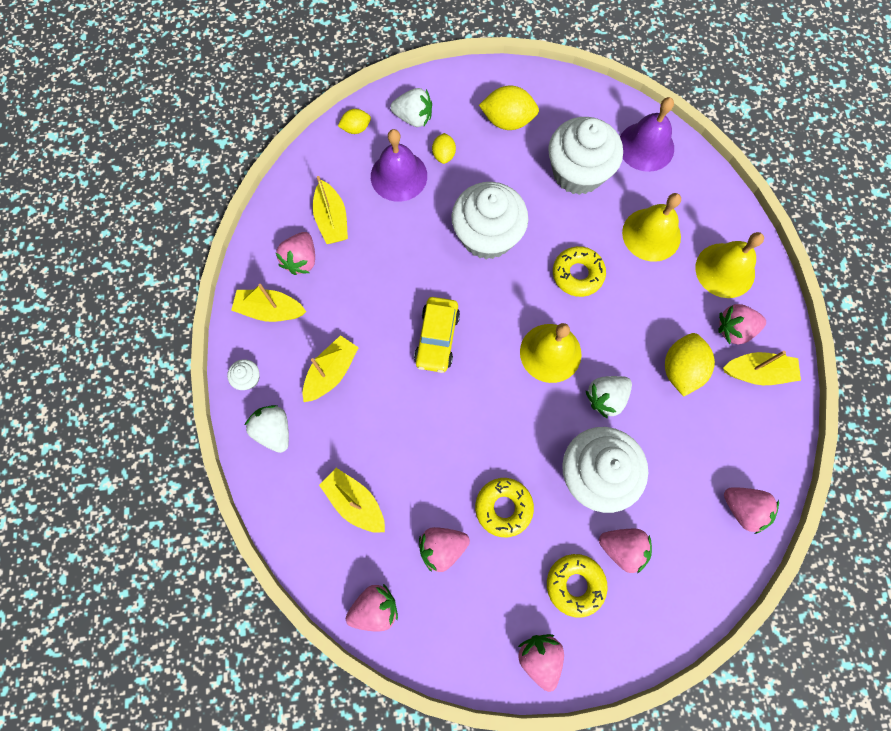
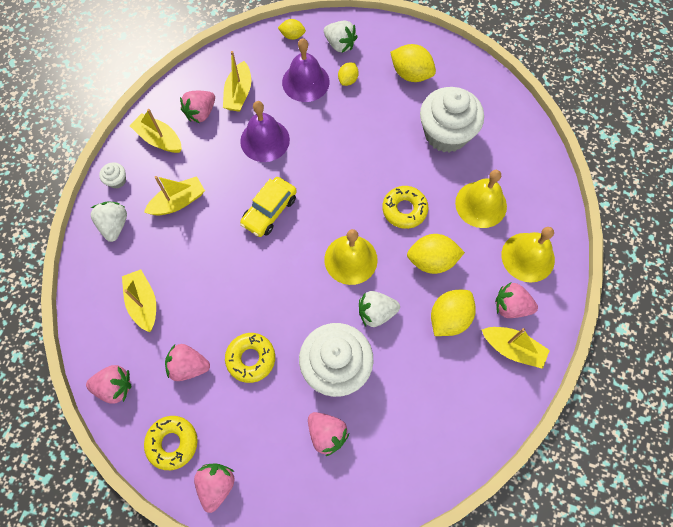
camera: 25 degrees right, 5 degrees down
white cupcake [451,182,528,259] -> none
yellow donut [547,554,607,618] -> yellow donut moved to [144,416,198,470]
purple bell [620,97,674,172] -> purple bell moved to [240,101,290,162]
pink strawberry [724,487,779,534] -> none
none -> yellow lemon [407,234,465,274]

